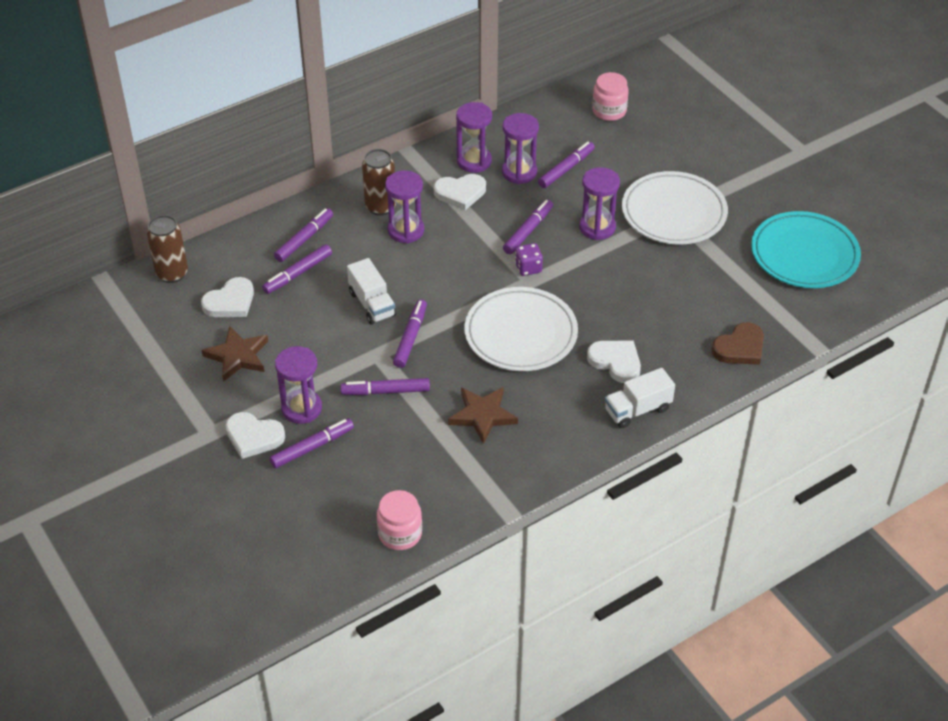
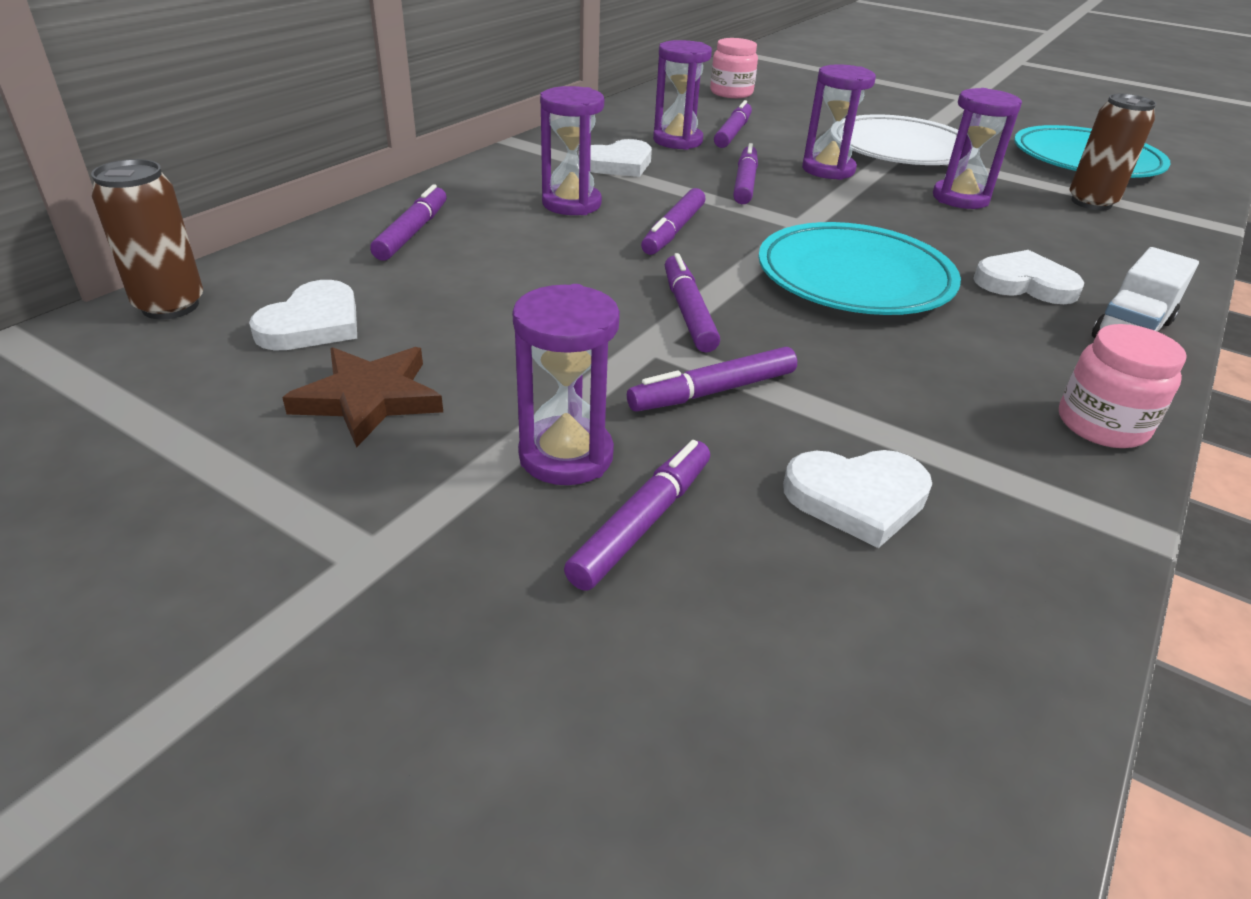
camera: 25 degrees left, 10 degrees down
white heart [225,412,285,459] -> white heart moved to [783,450,932,548]
purple marker [262,244,332,294] -> purple marker moved to [641,188,706,255]
white truck [347,258,396,324] -> none
brown can [362,149,396,216] -> brown can moved to [1069,94,1157,210]
pink jar [377,490,422,550] -> pink jar moved to [1059,324,1187,448]
brown star [448,387,518,444] -> none
purple hourglass [456,102,492,173] -> purple hourglass moved to [933,88,1022,209]
white plate [464,287,578,371] -> turquoise plate [758,222,961,315]
purple dice [515,243,543,276] -> none
brown heart [712,322,764,365] -> none

